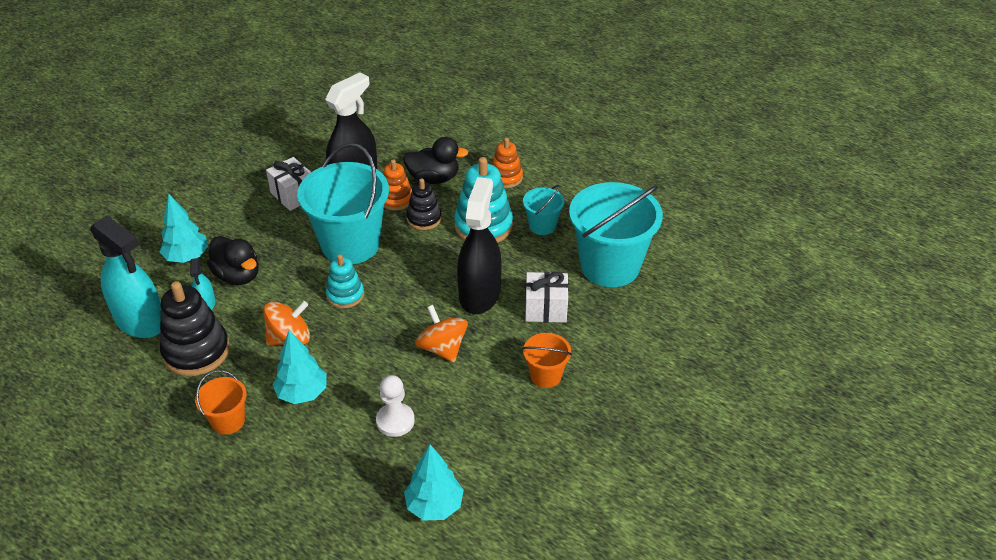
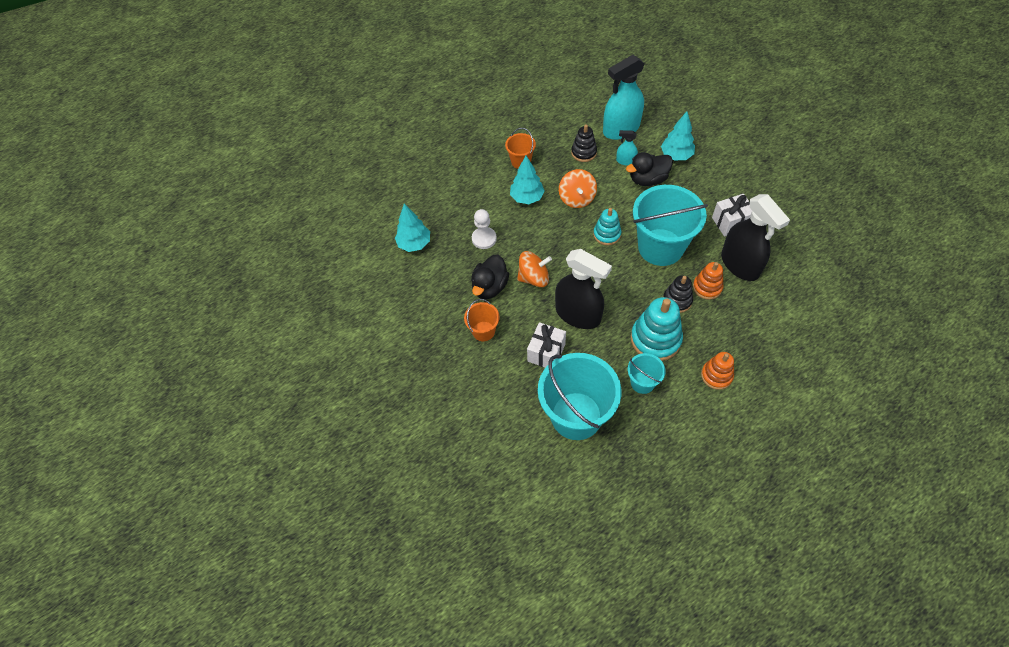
camera: 115 degrees right, 15 degrees up
black stacking toy [160,281,230,376] -> black stacking toy [571,124,597,162], size x0.60
black duck [403,137,469,184] -> black duck moved to [471,255,509,299]

